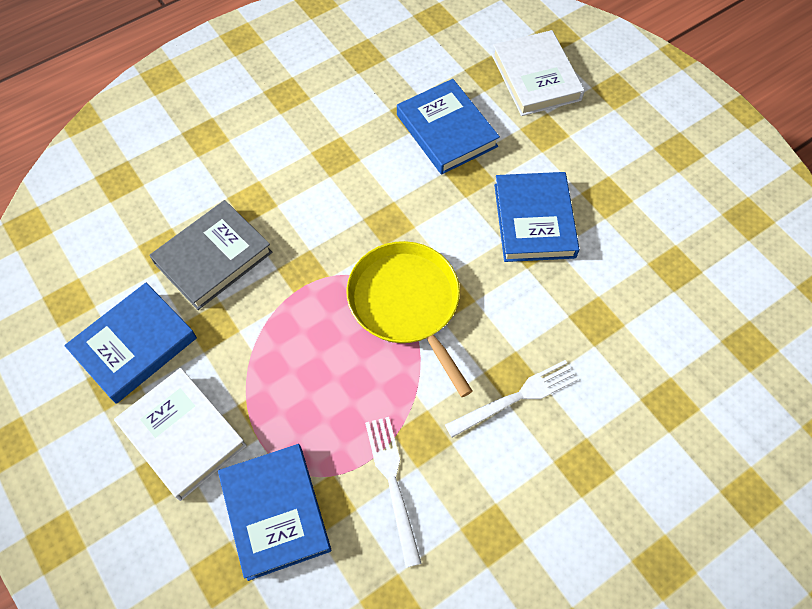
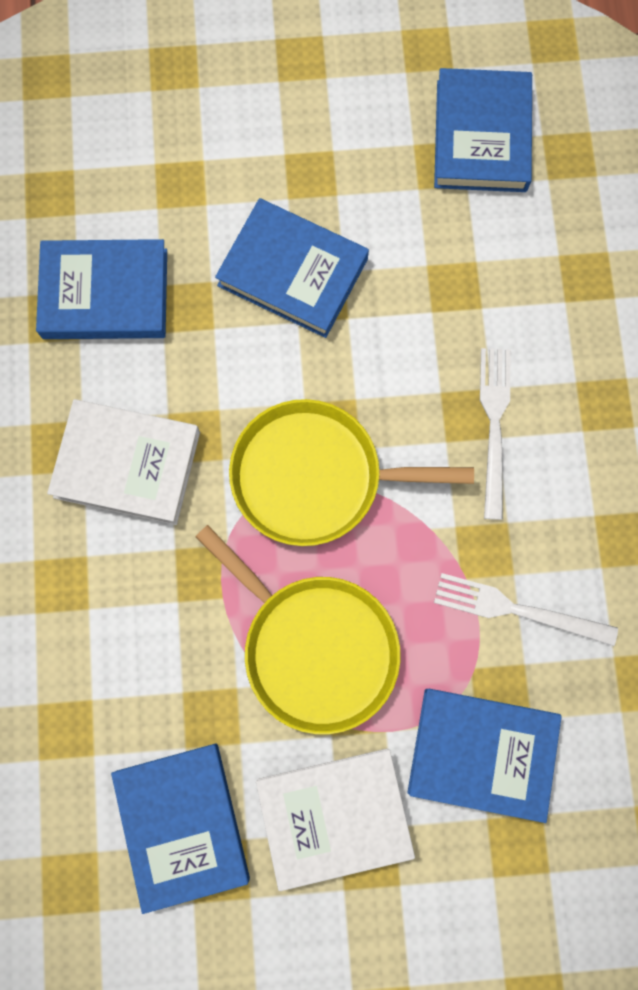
camera: 60 degrees left, 15 degrees up
grey book [149,200,272,310] -> none
white book [492,30,585,116] -> white book moved to [47,399,200,525]
none -> yellow pan [195,525,401,734]
none -> blue book [434,68,532,192]

